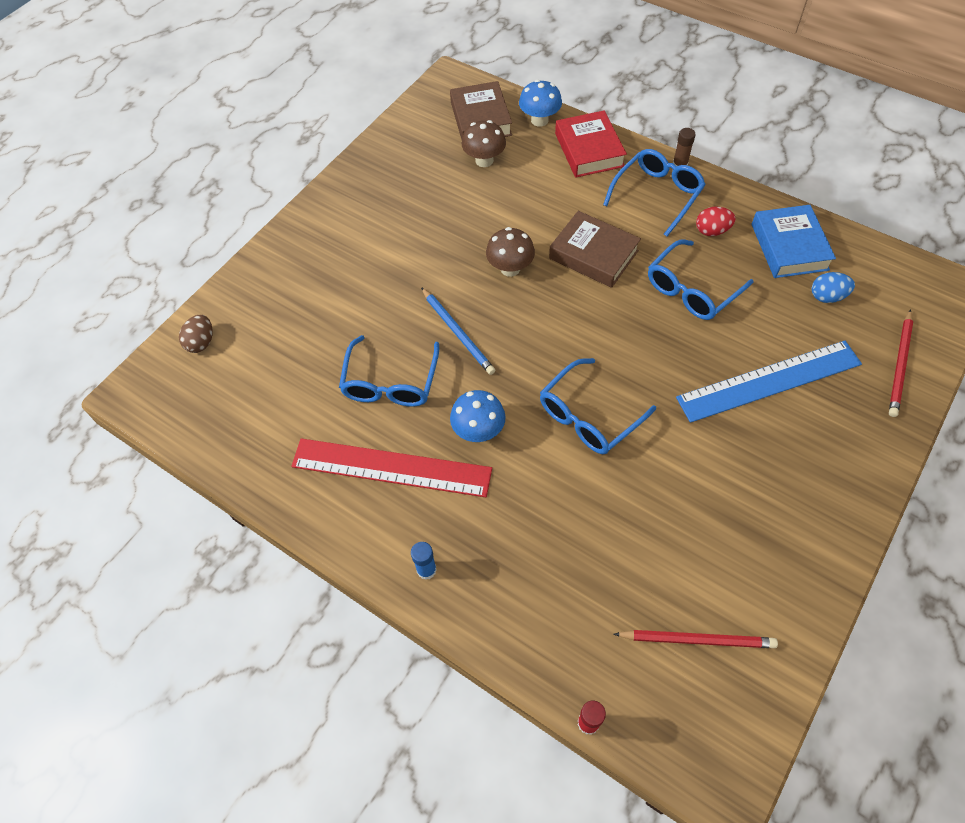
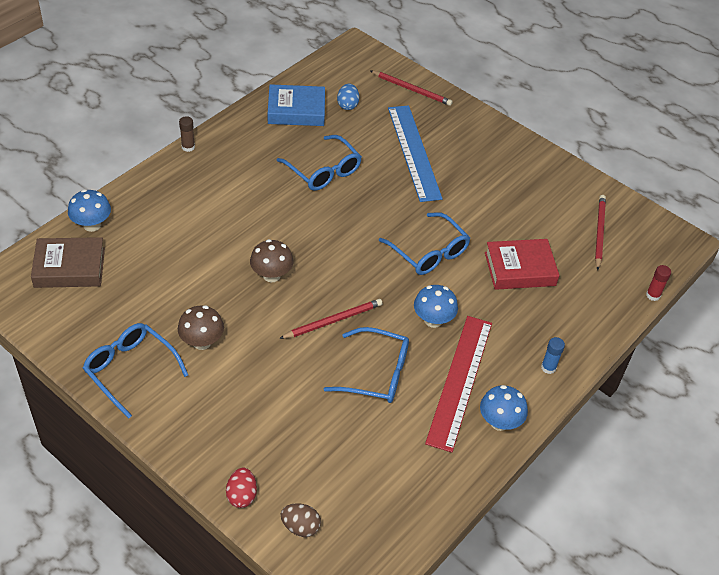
camera: 90 degrees left, 10 degrees down
blue pencil [421,287,495,375] -> red pencil [279,299,382,339]
brown mushroom [461,120,506,167] -> brown mushroom moved to [178,305,224,350]
brown book [549,211,641,288] -> none
red book [555,110,627,178] -> red book moved to [485,239,560,290]
blue glasses [603,149,706,237] -> blue glasses moved to [83,323,188,419]
red egg [696,207,736,236] -> red egg moved to [226,468,257,508]
none -> blue mushroom [480,385,528,431]

